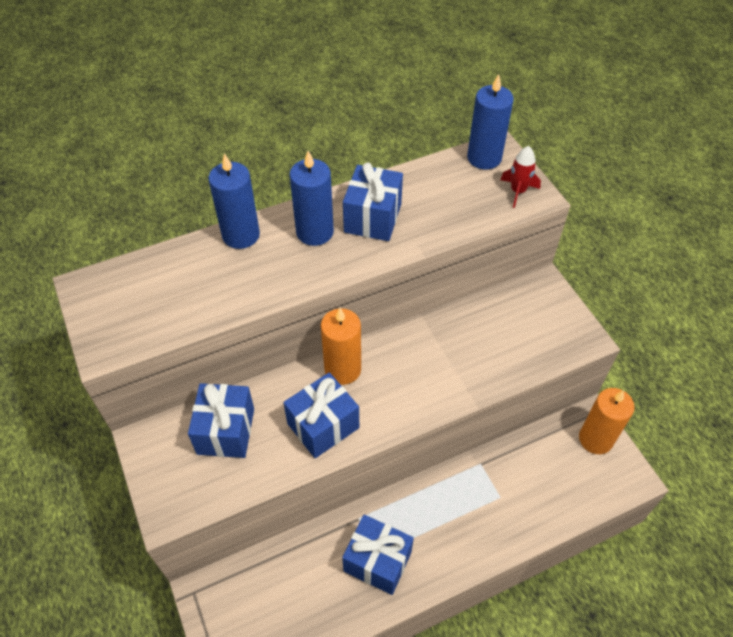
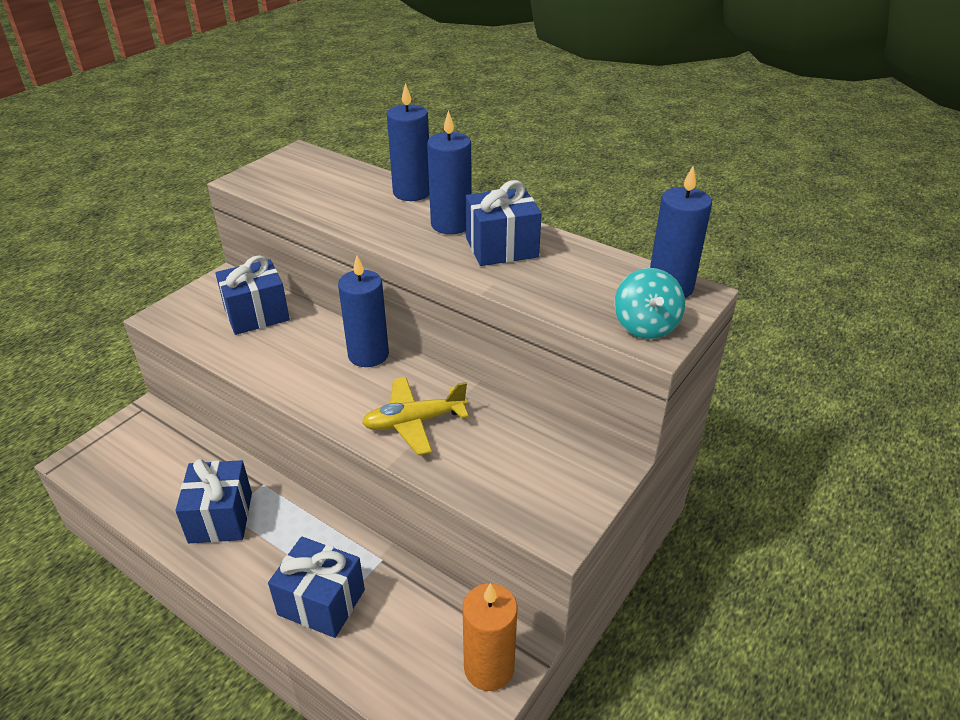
camera: 60 degrees right, 15 degrees down
blue gift [283,372,359,458] -> blue gift moved to [268,537,365,638]
orange candle [321,308,361,385] -> blue candle [338,255,389,367]
red rocket [500,146,541,208] -> turquoise spinning top [615,268,685,339]
none -> yellow plane [362,377,469,455]

